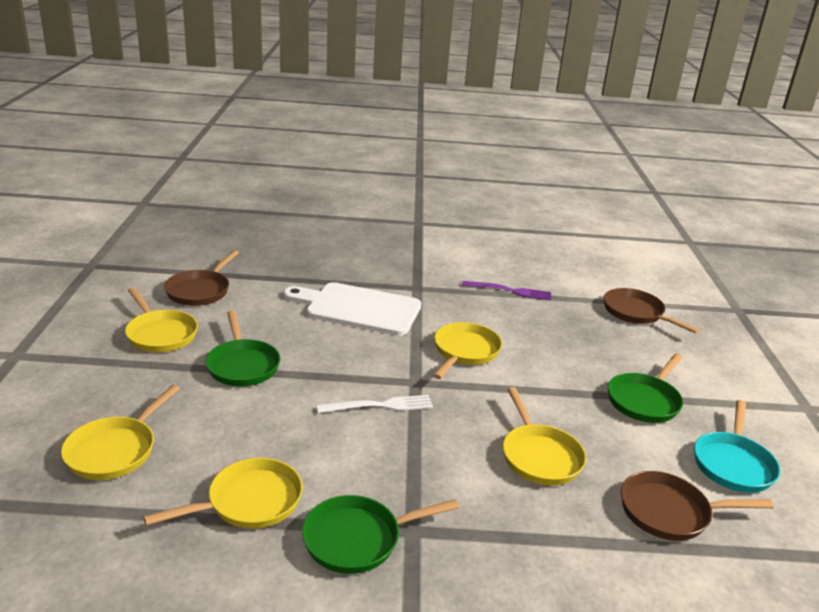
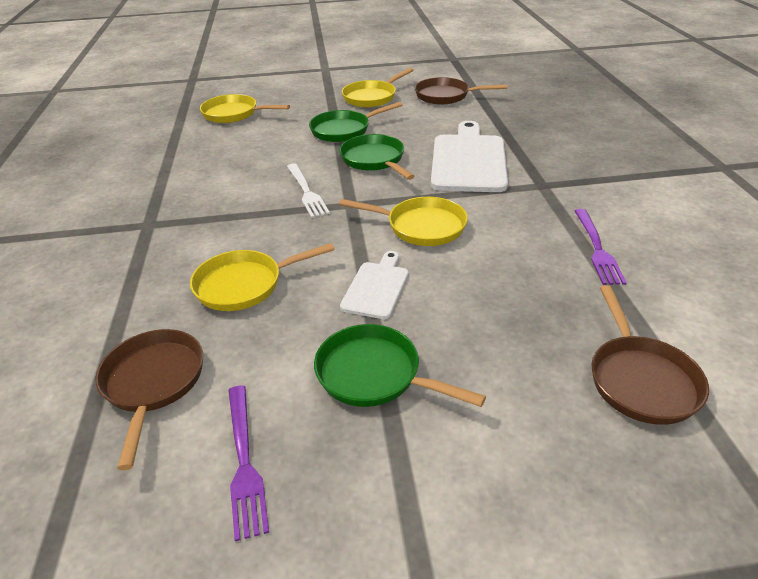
camera: 85 degrees right, 10 degrees up
yellow pan [143,458,303,529] -> none
green pan [302,495,459,574] -> green pan moved to [339,134,415,180]
brown pan [604,288,700,334] -> brown pan turned 135 degrees clockwise [591,285,709,425]
turquoise pan [694,400,780,493] -> purple fork [228,385,269,541]
none -> white cutting board [340,251,408,319]

